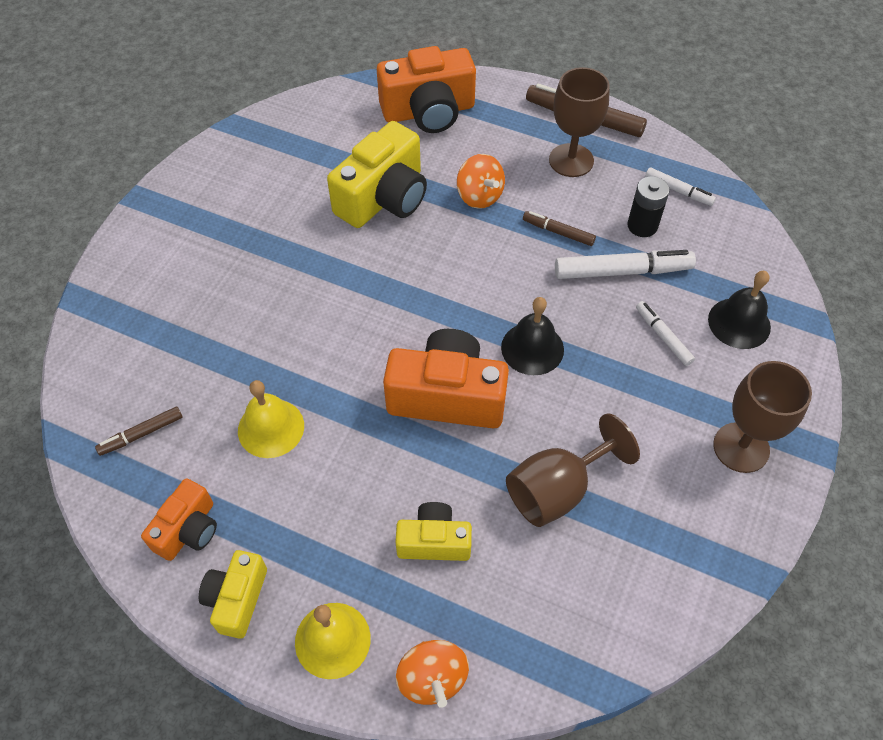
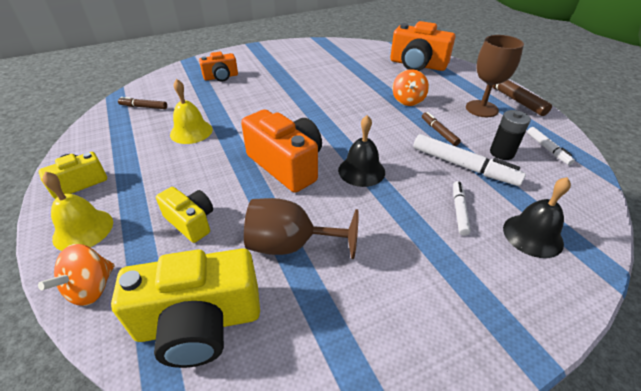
camera: 40 degrees right, 15 degrees down
orange camera [141,478,217,561] -> orange camera moved to [199,52,238,82]
yellow camera [327,121,427,228] -> yellow camera moved to [111,249,260,368]
brown goblet [713,361,812,473] -> none

